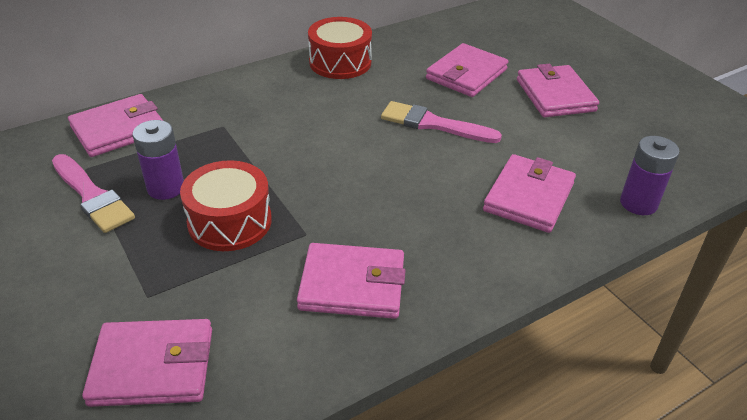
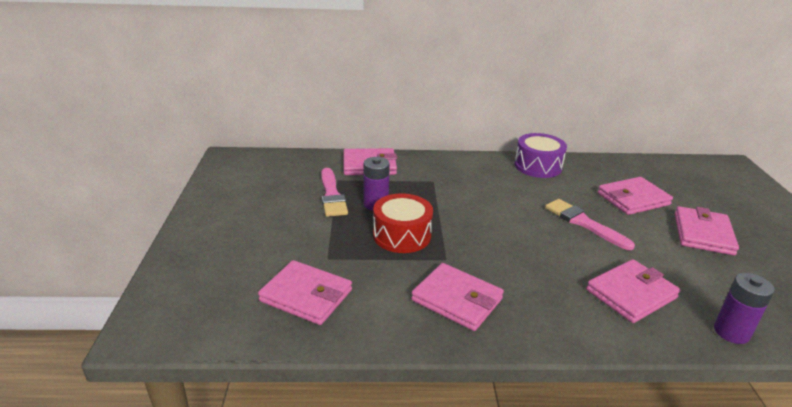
camera: 30 degrees right, 10 degrees down
red drum [308,17,372,79] -> purple drum [515,133,567,178]

